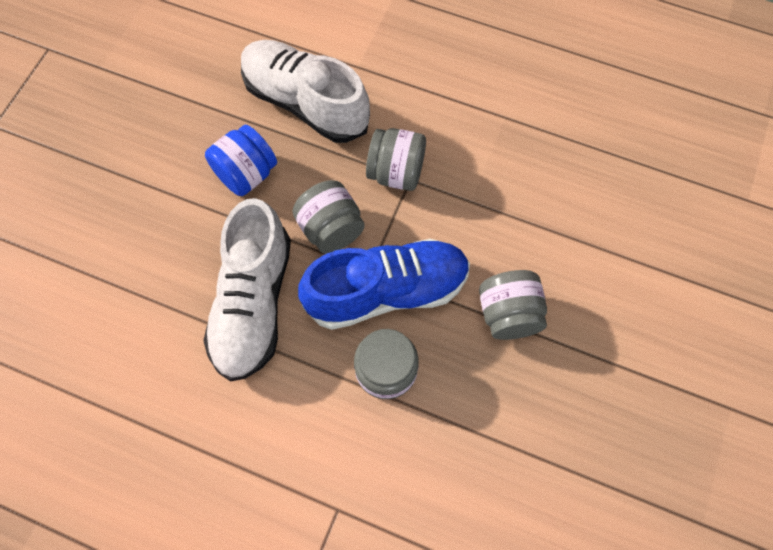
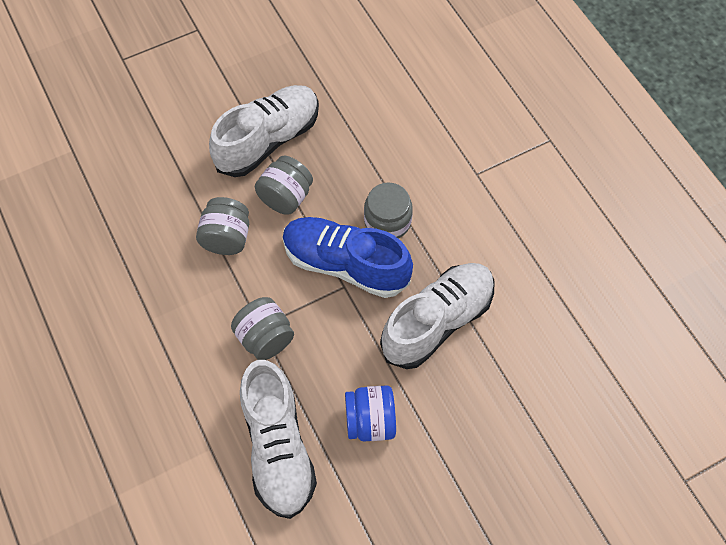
camera: 140 degrees left, 5 degrees down
grey jar [292,180,365,254] -> grey jar moved to [196,197,249,255]
none -> white shoe [209,85,319,177]

